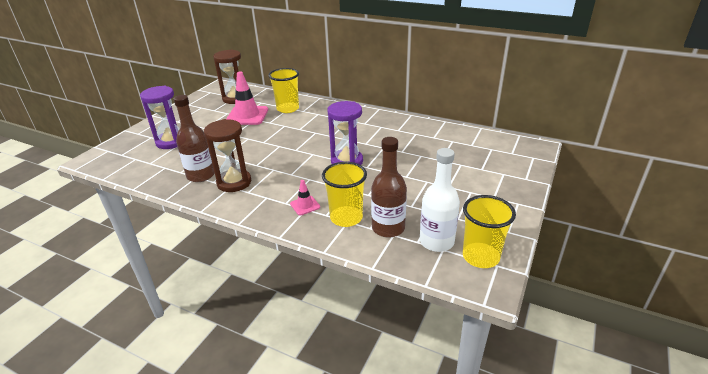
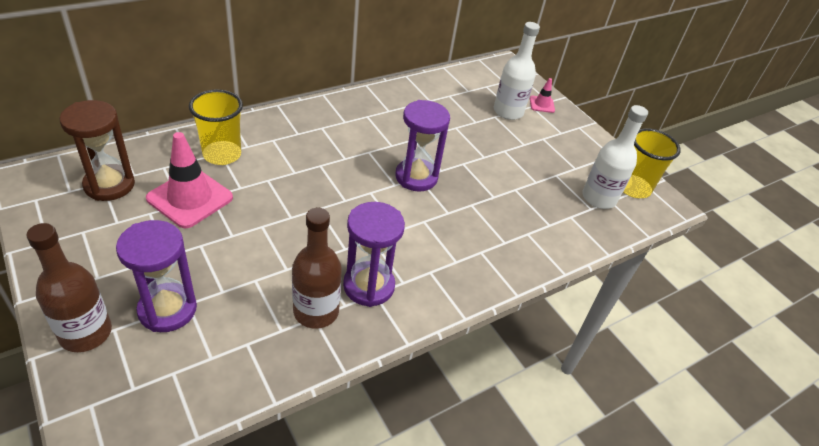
camera: 65 degrees left, 10 degrees up
brown hourglass [204,119,251,192] -> purple hourglass [343,202,405,307]
pink traffic cone [290,180,320,215] -> pink traffic cone moved to [530,78,555,113]
yellow cup [322,162,367,227] -> none
brown bottle [371,137,407,238] -> brown bottle moved to [26,223,112,352]
none -> white bottle [494,22,540,120]

